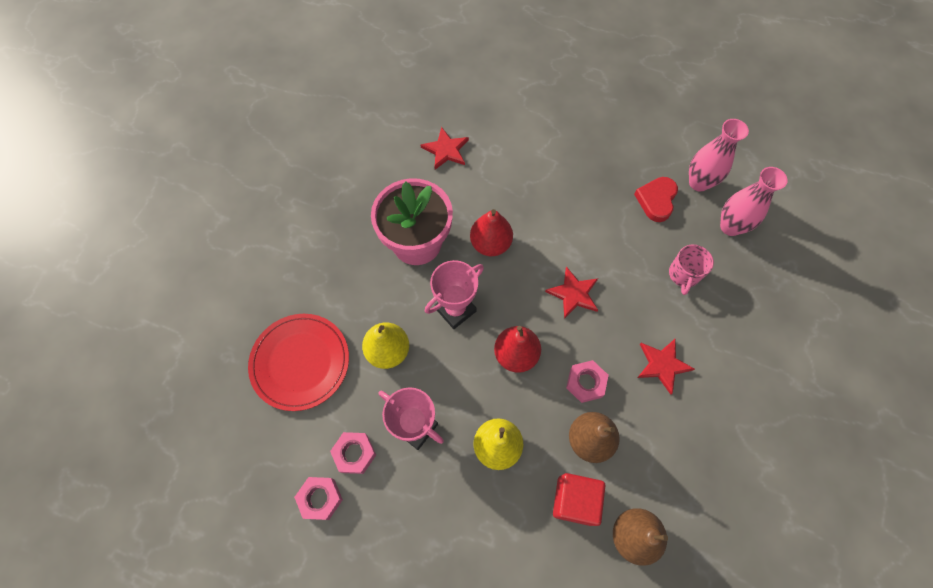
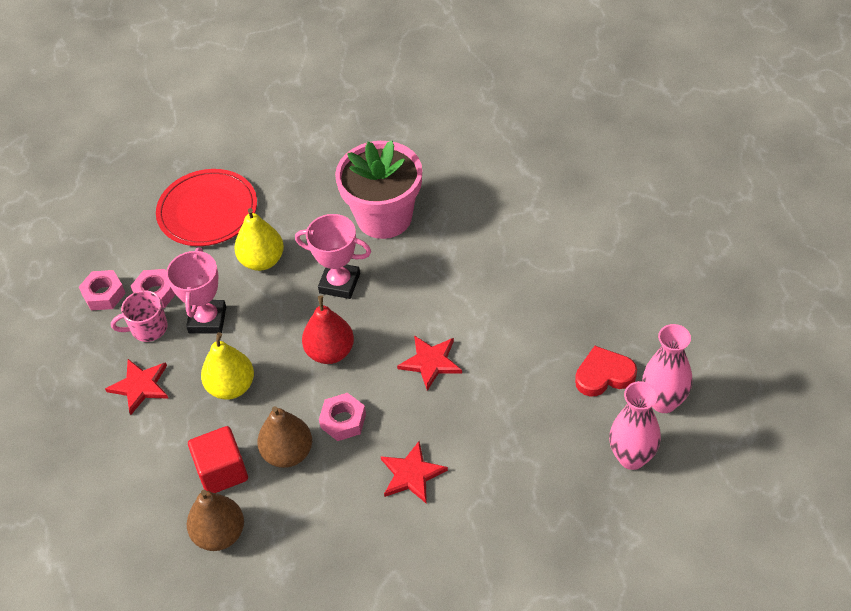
camera: 60 degrees right, 15 degrees down
red star [420,127,469,170] -> red star moved to [105,359,169,415]
red pear [470,209,513,256] -> none
pink mug [669,245,714,295] -> pink mug moved to [111,290,168,342]

